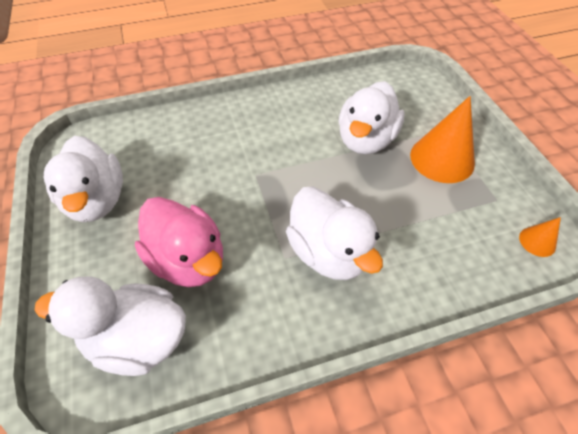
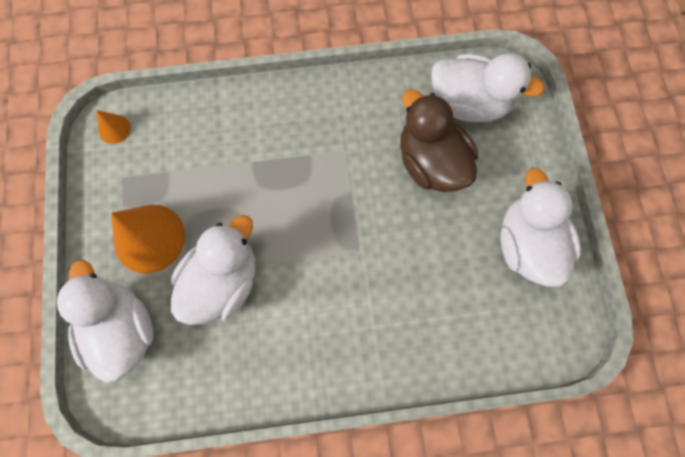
camera: 170 degrees left, 20 degrees up
pink duck [135,197,223,287] -> brown duck [400,89,478,192]
white duck [286,187,383,280] -> white duck moved to [57,260,153,383]

